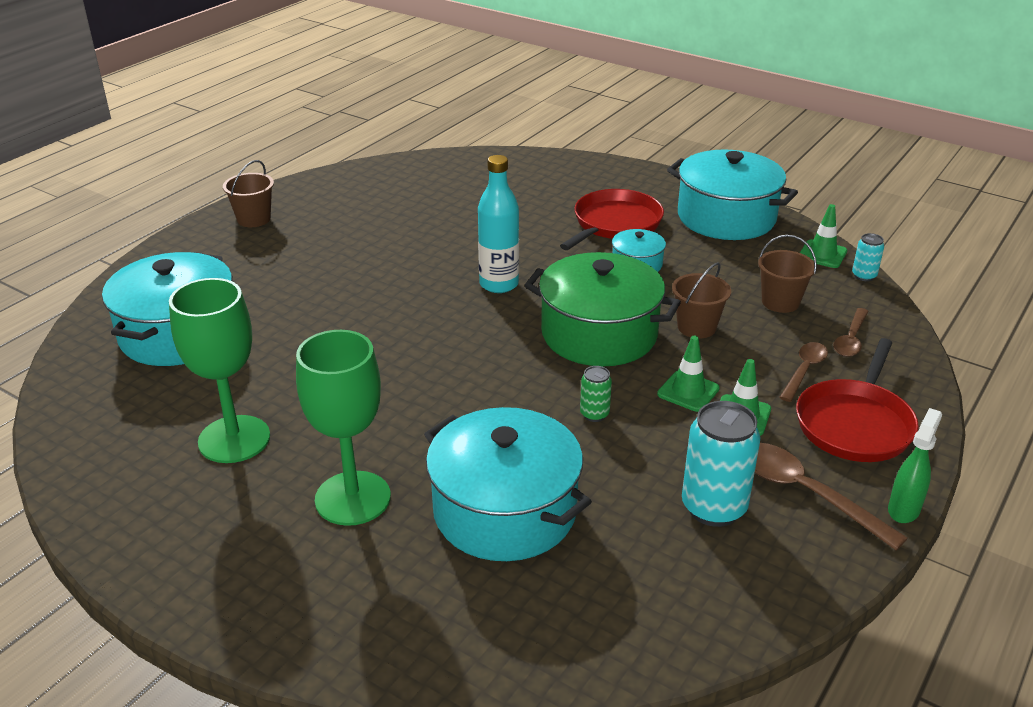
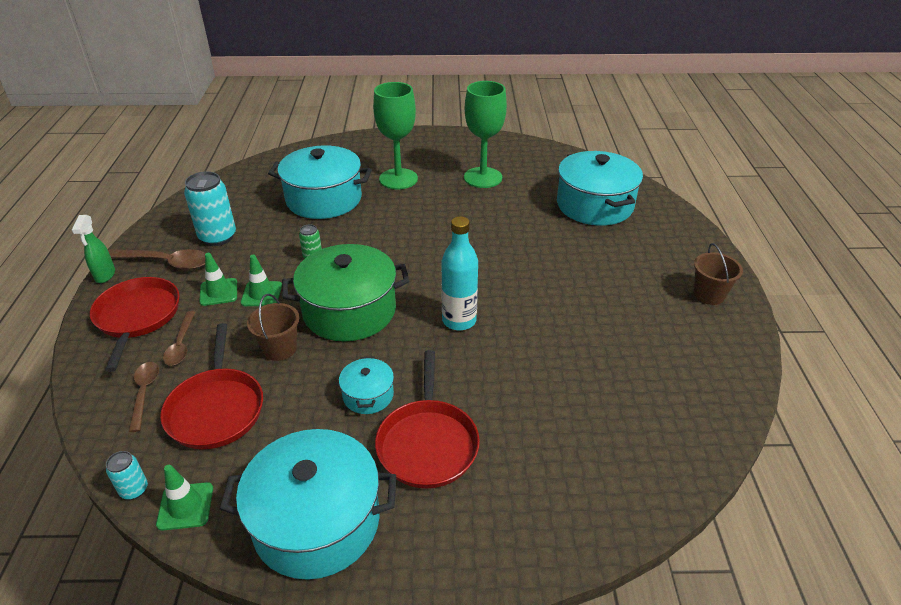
camera: 145 degrees right, 5 degrees up
brown bucket [758,235,817,313] -> red pan [160,323,263,449]

